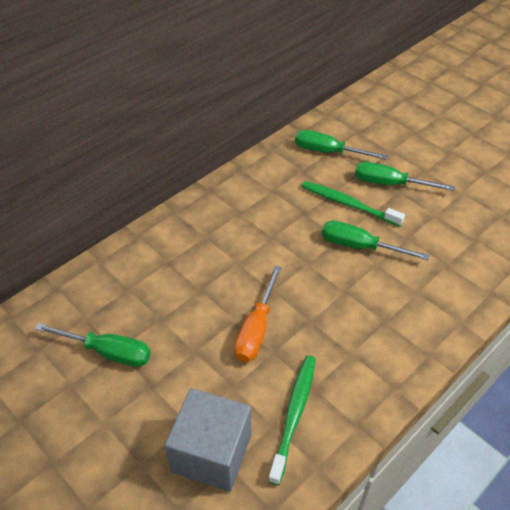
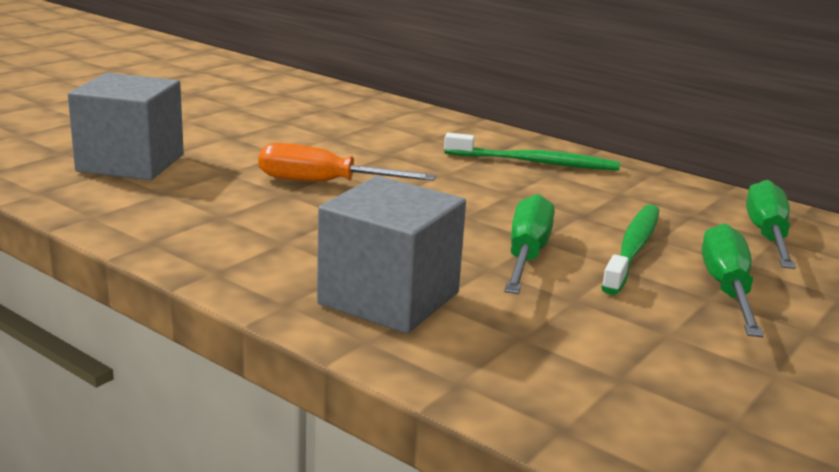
camera: 80 degrees right, 25 degrees down
green screwdriver [35,323,151,367] -> none
green toothbrush [268,355,316,485] -> green toothbrush moved to [444,133,620,171]
none -> grey cube [317,176,466,334]

